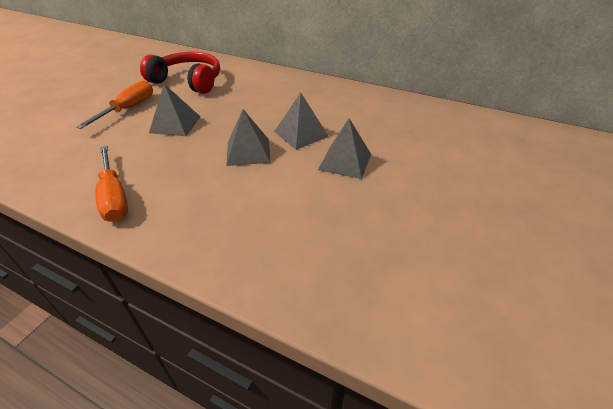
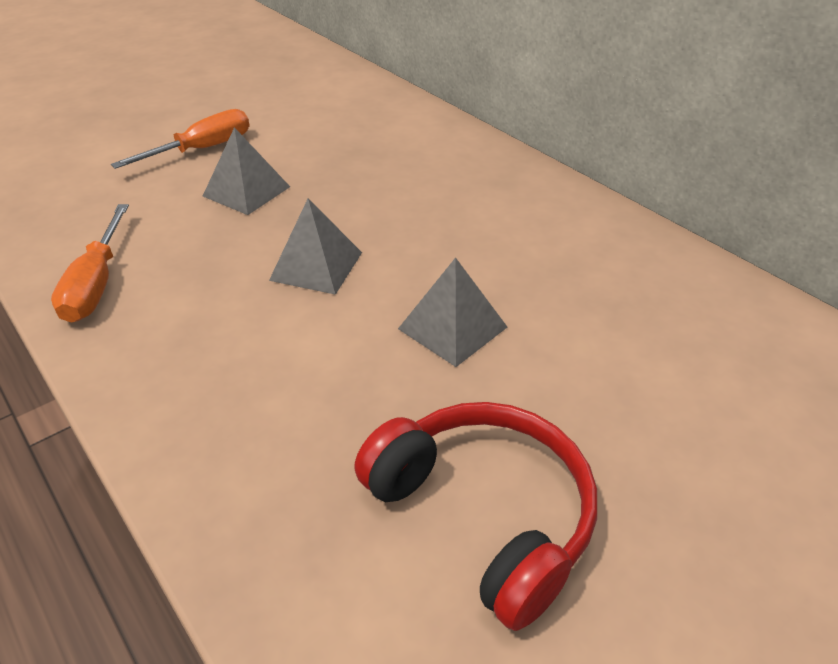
camera: 25 degrees right, 0 degrees up
red headphones [140,52,220,94] -> red headphones moved to [354,402,597,631]
grey pyramid [274,93,329,150] -> none

